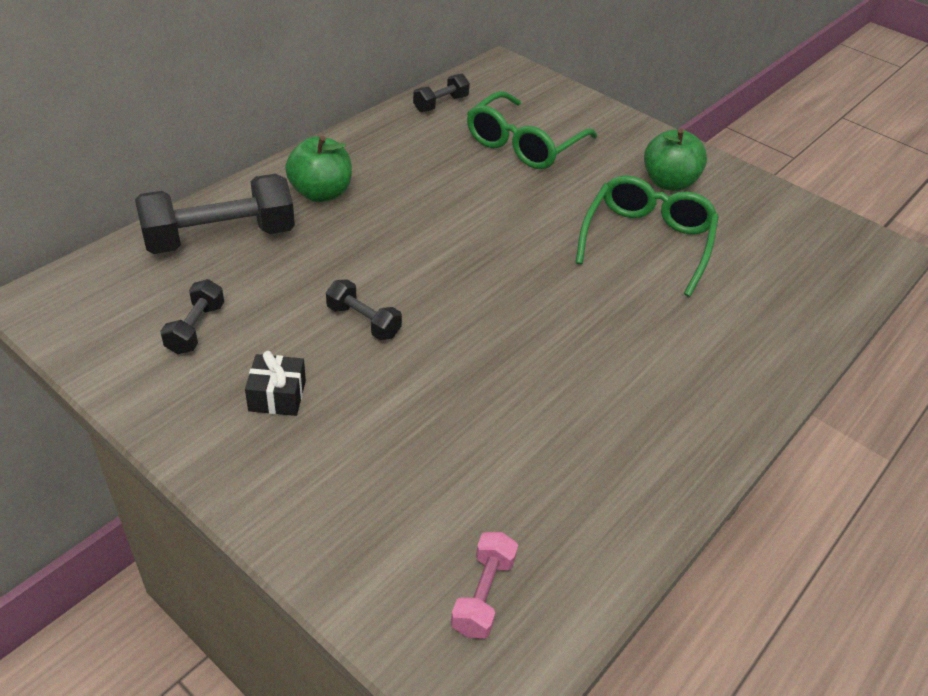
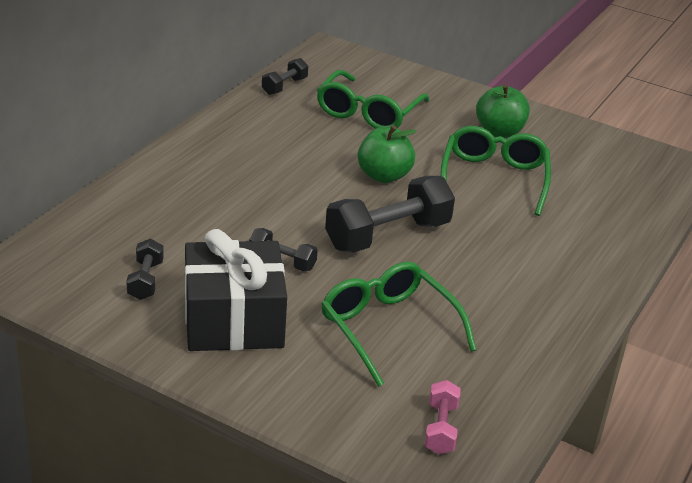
camera: 10 degrees left, 10 degrees down
black dumbbell [135,174,295,254] -> black dumbbell moved to [325,176,455,252]
black gift [245,351,306,416] -> black gift [185,229,287,351], size x2.34
green apple [285,136,352,202] -> green apple moved to [358,125,417,183]
none -> green glasses [321,262,477,387]

